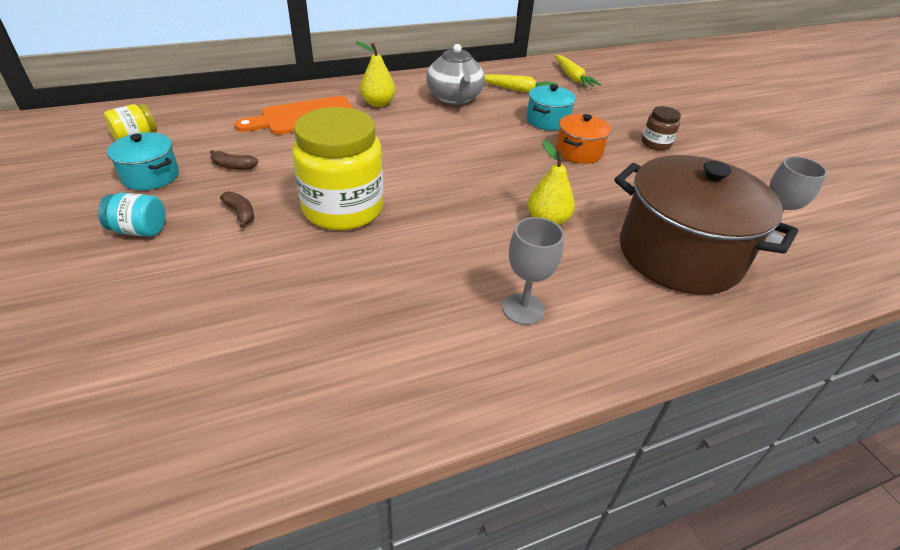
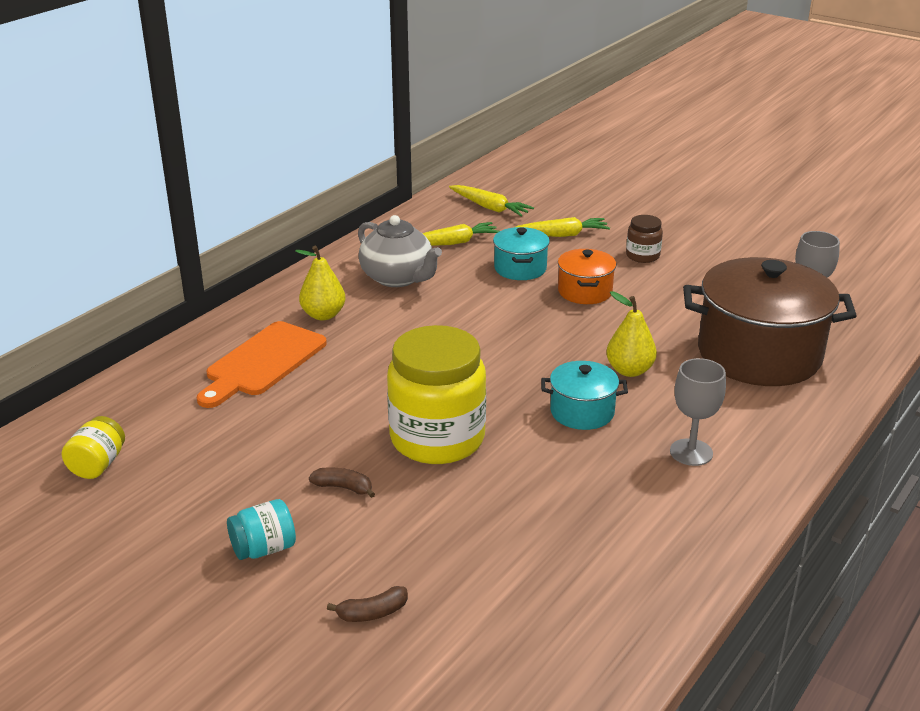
camera: 30 degrees left, 10 degrees down
turquoise pot [107,132,179,190] -> turquoise pot moved to [541,361,628,430]
brown banana [210,150,258,170] -> brown banana moved to [327,586,408,622]
none -> yellow carrot [516,217,610,237]

